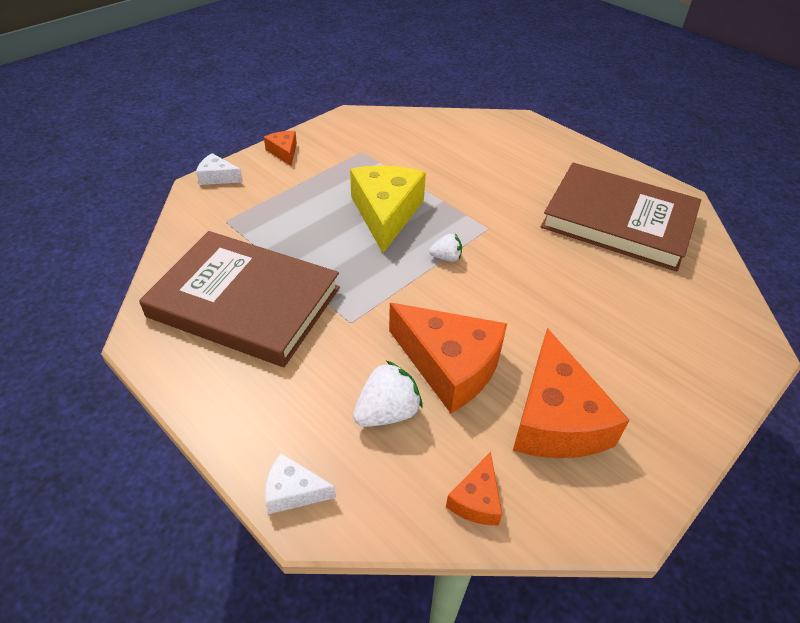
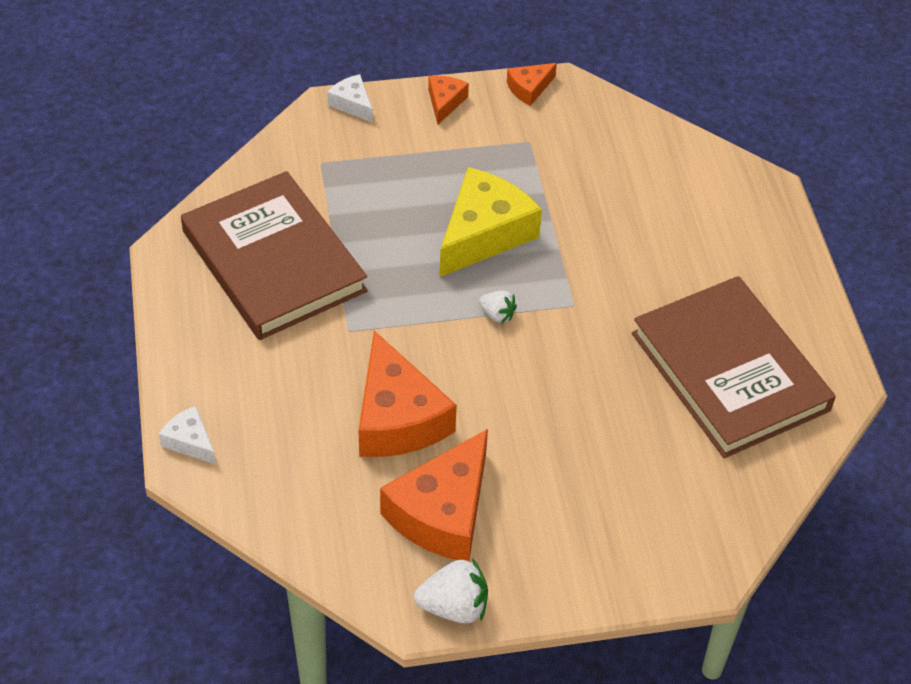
camera: 35 degrees right, 5 degrees up
white strawberry [353,361,422,427] -> white strawberry moved to [414,558,488,623]
orange cheese [446,452,502,525] -> orange cheese moved to [507,63,557,106]

